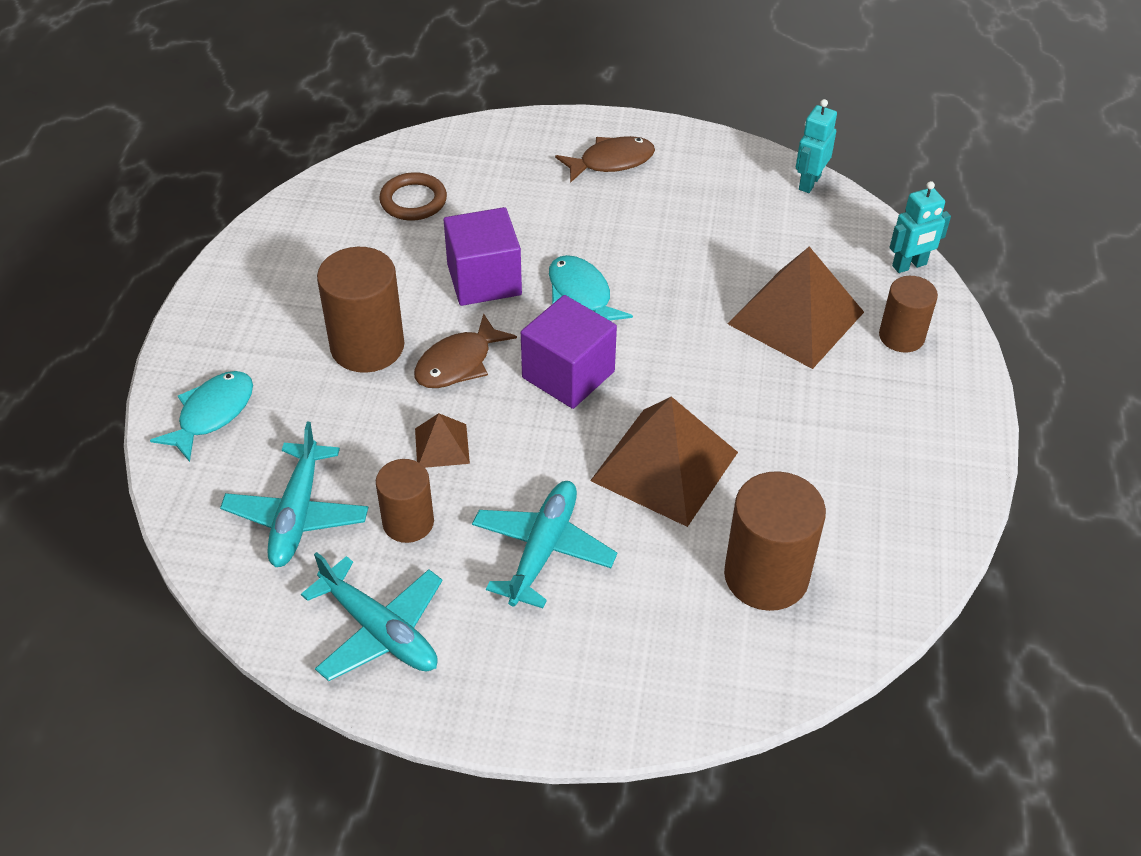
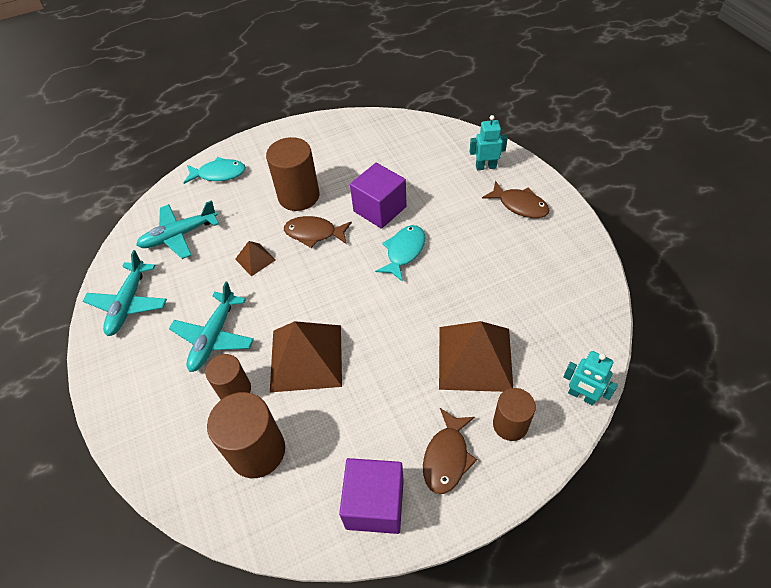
camera: 60 degrees right, 5 degrees up
brown cylinder [376,459,434,543] -> brown cylinder moved to [205,354,251,400]
brown ring [379,172,447,221] -> none
turquoise plane [472,481,617,608] -> turquoise plane turned 120 degrees clockwise [169,282,254,372]
purple cube [521,295,617,409] -> purple cube moved to [339,458,404,534]
turquoise robot [796,99,837,193] -> turquoise robot moved to [470,115,508,170]
none -> brown fish [423,408,477,494]

